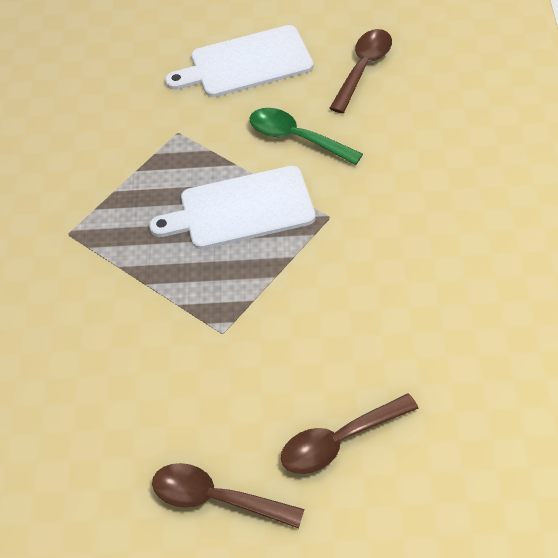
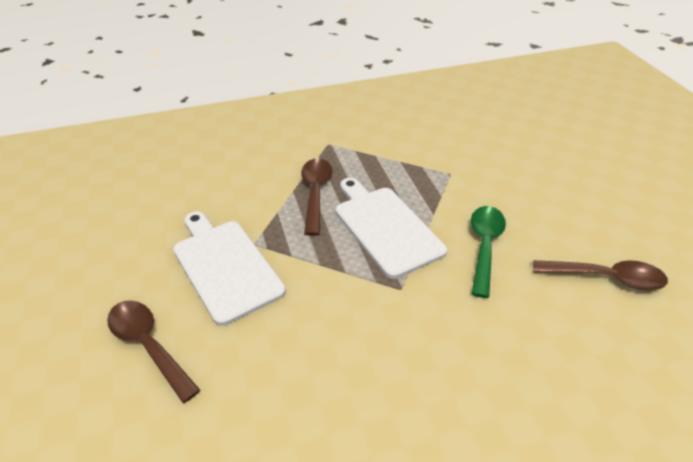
camera: 70 degrees right, 10 degrees down
brown spoon [152,463,304,528] -> brown spoon moved to [301,158,333,236]
white cutting board [165,25,313,97] -> white cutting board moved to [173,212,286,326]

